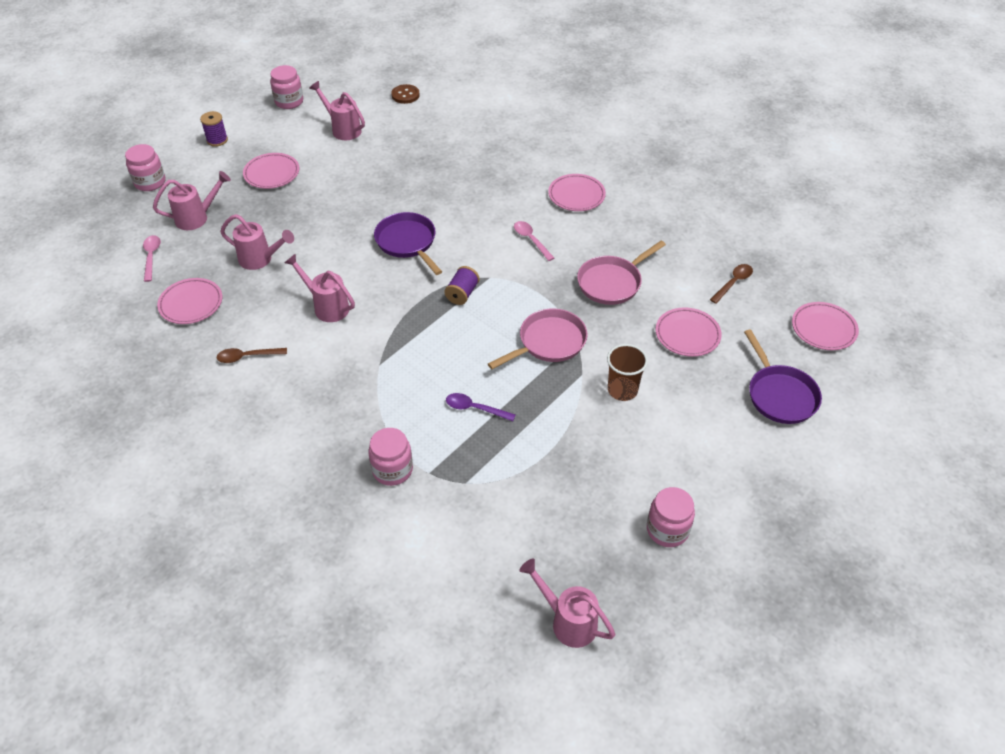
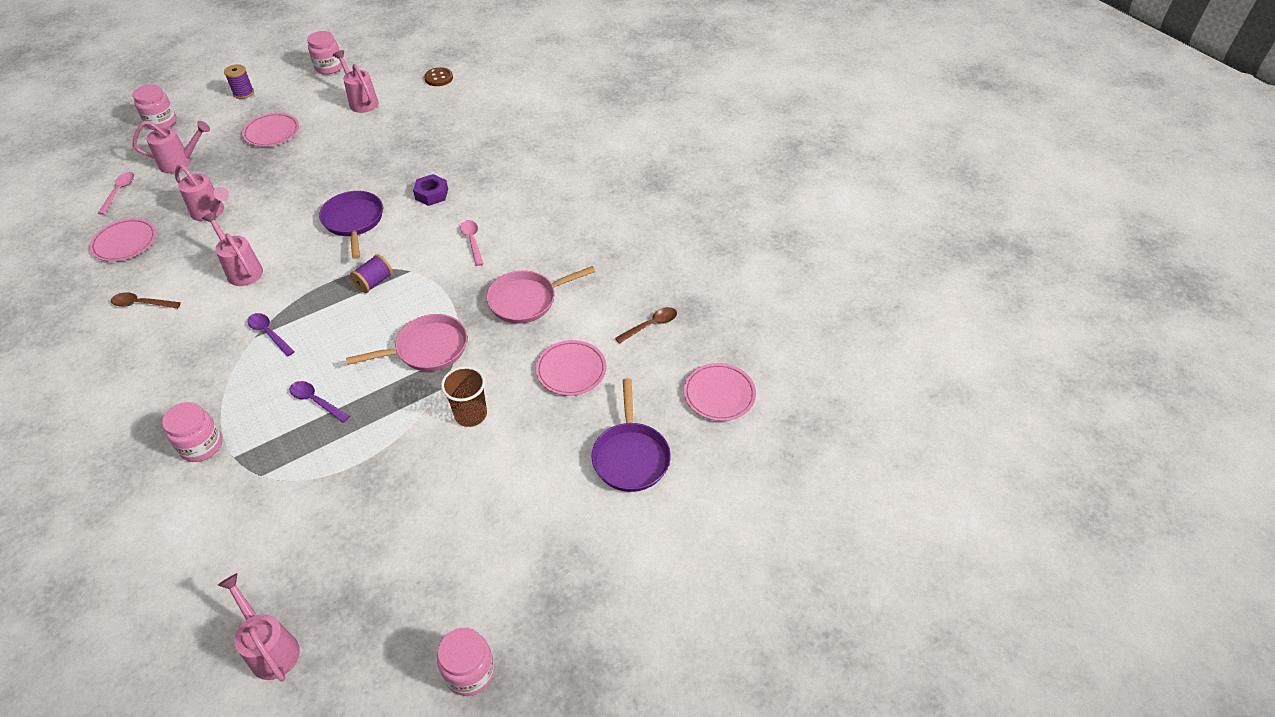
camera: 15 degrees right, 0 degrees up
pink plate [548,174,606,211] -> none
pink jar [647,487,695,547] -> pink jar moved to [437,628,495,696]
none -> purple spoon [248,313,295,356]
none -> purple nut [413,174,448,206]

